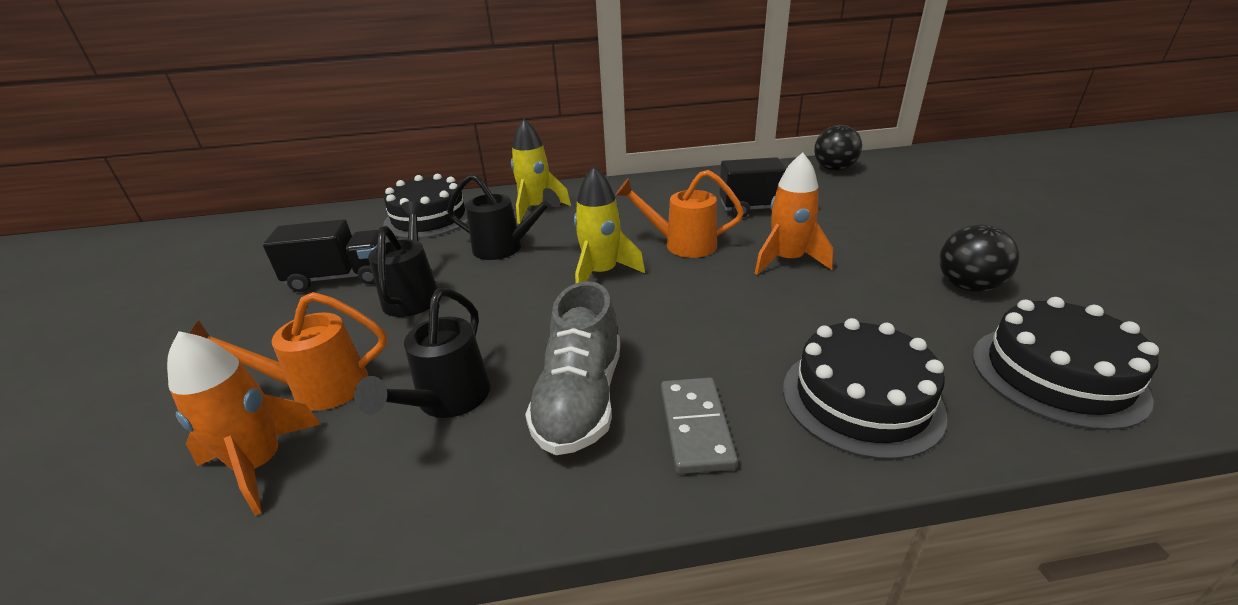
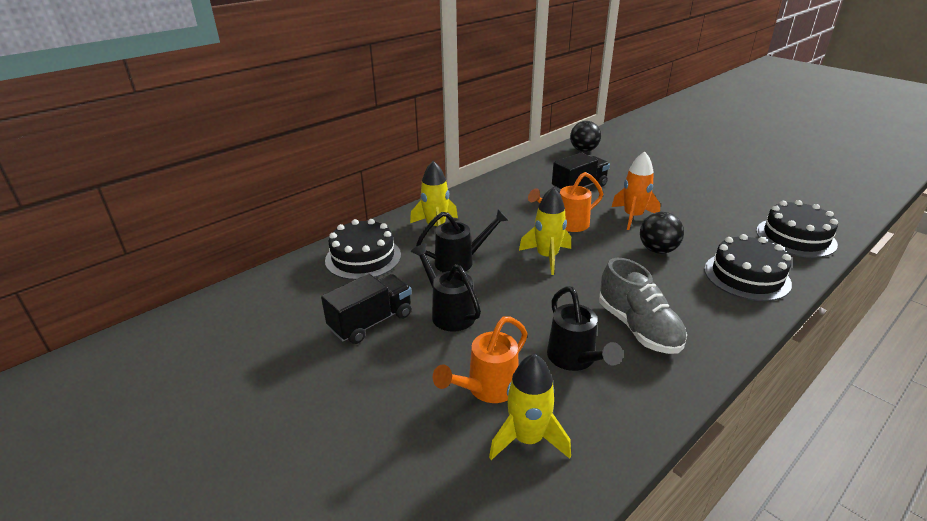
camera: 35 degrees left, 0 degrees up
orange rocket [167,331,321,516] -> yellow rocket [489,354,571,460]
grey domino [661,378,738,474] -> none
black ball [939,224,1019,292] -> black ball moved to [640,212,684,254]

